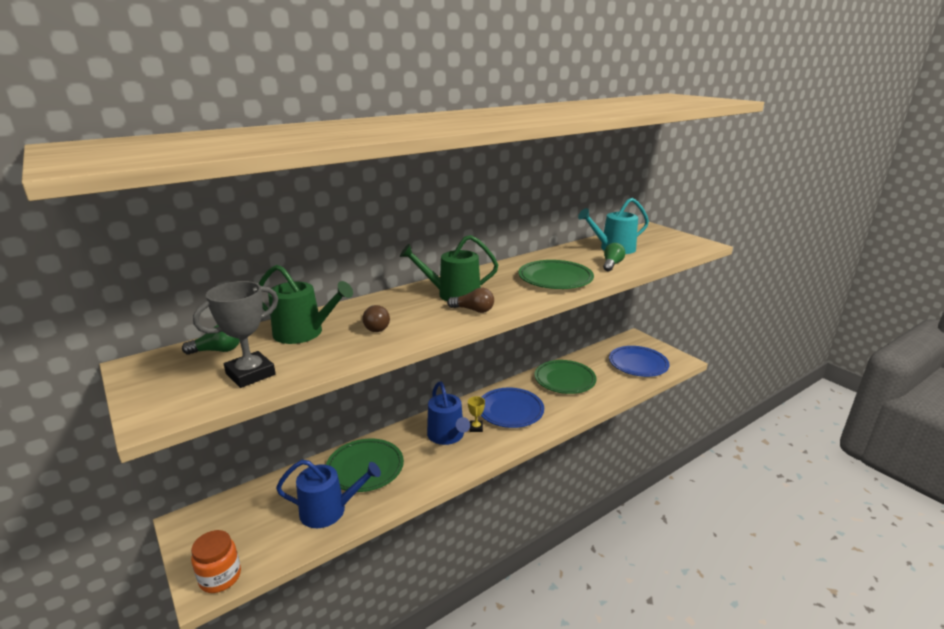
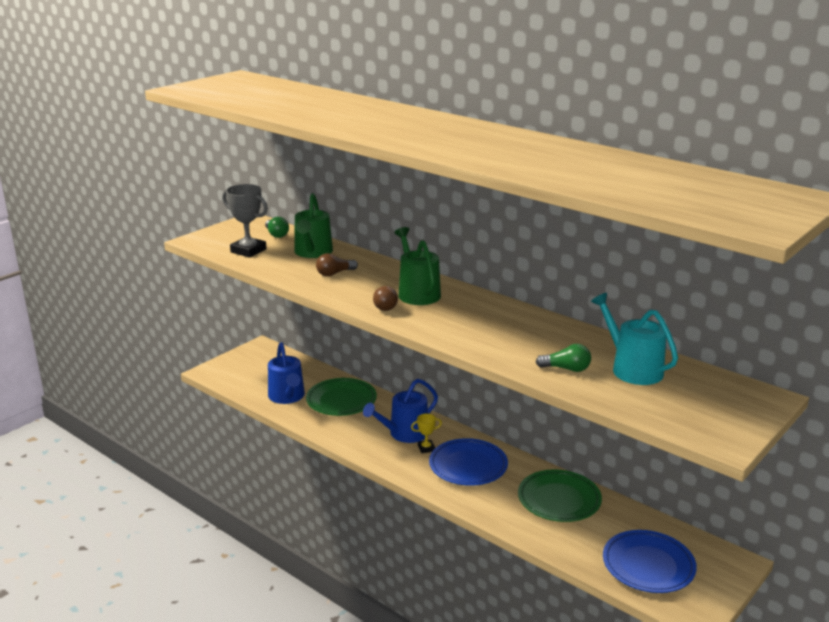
camera: 75 degrees right, 0 degrees up
orange jar [191,530,241,593] -> none
green plate [518,260,594,289] -> none

